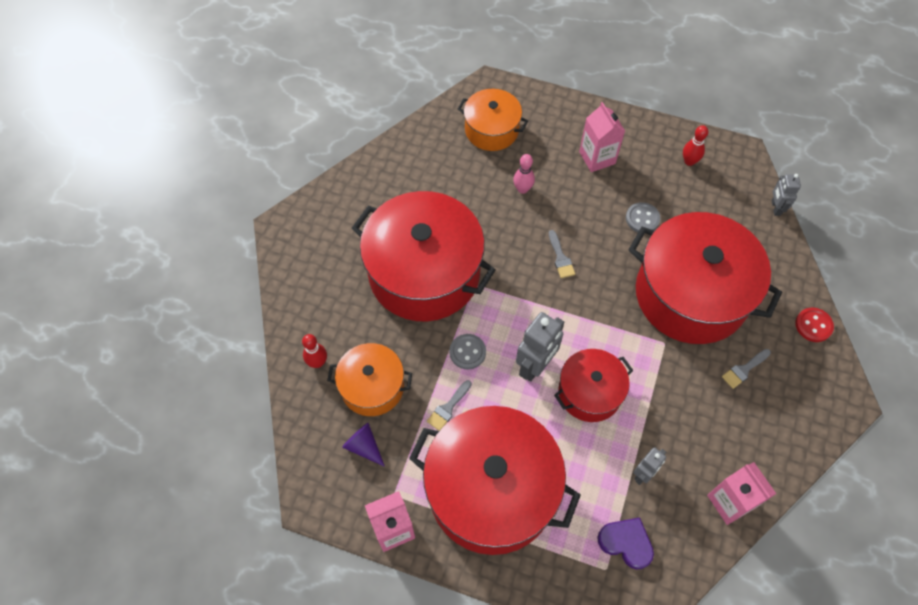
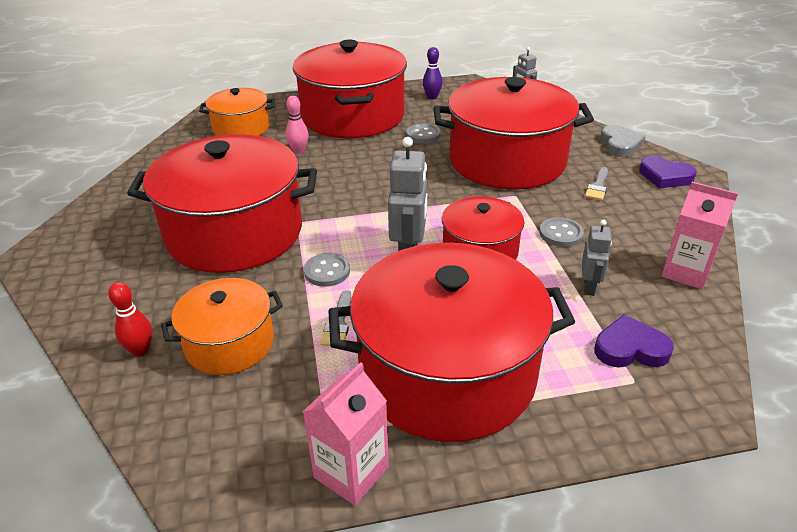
camera: 30 degrees left, 25 degrees down
purple cone [342,423,385,467] -> none
grey brush [549,230,575,278] -> none
pink carton [579,102,625,172] -> red pot [293,40,407,138]
red bowling pin [683,125,708,166] -> purple bowling pin [423,47,442,100]
red button [795,308,834,342] -> grey heart [600,125,646,157]
none -> grey button [539,217,584,247]
none -> purple heart [639,156,697,188]

